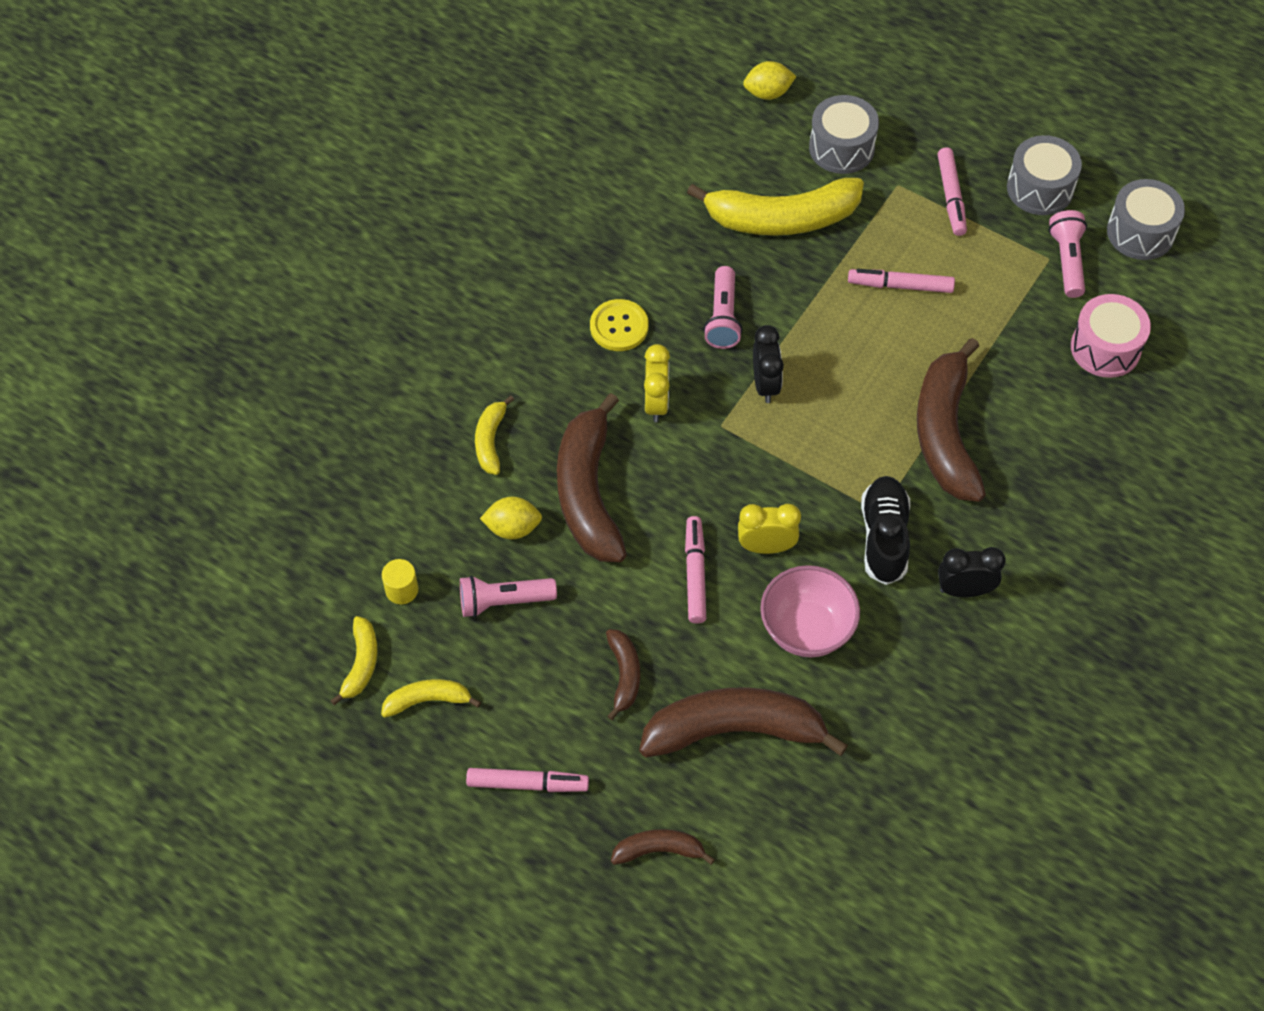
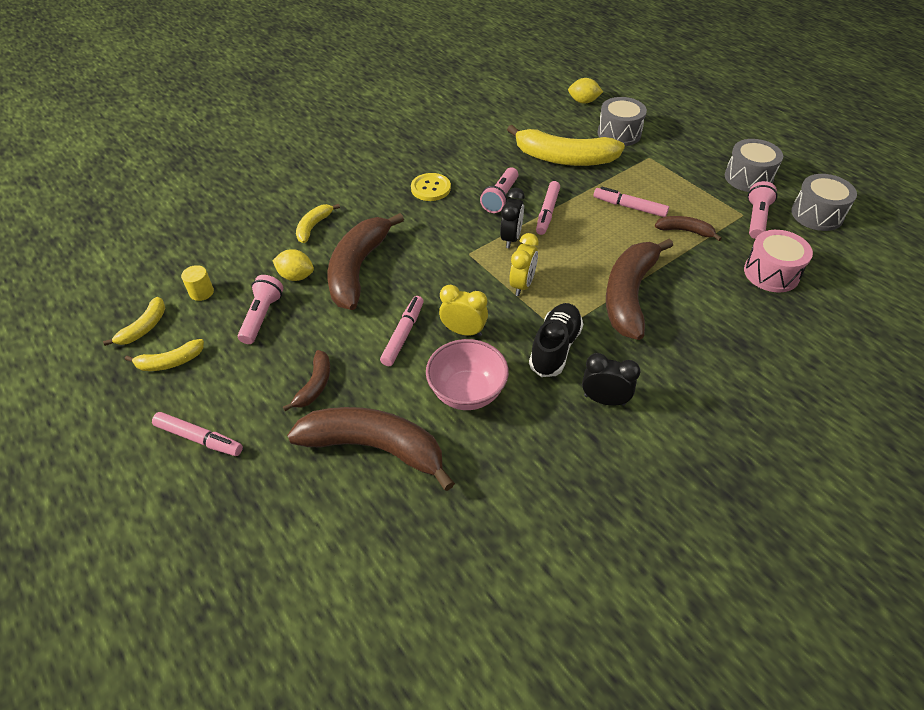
camera: 20 degrees right, 10 degrees down
yellow banana [381,679,481,718] -> yellow banana turned 150 degrees clockwise [125,339,204,371]
pink flashlight [460,575,557,618] -> pink flashlight turned 90 degrees clockwise [238,275,283,344]
brown banana [611,829,715,865] -> brown banana moved to [655,216,722,241]
yellow clock [644,344,670,422] -> yellow clock moved to [509,233,539,296]
pink marker [938,147,967,236] -> pink marker moved to [536,181,560,235]

